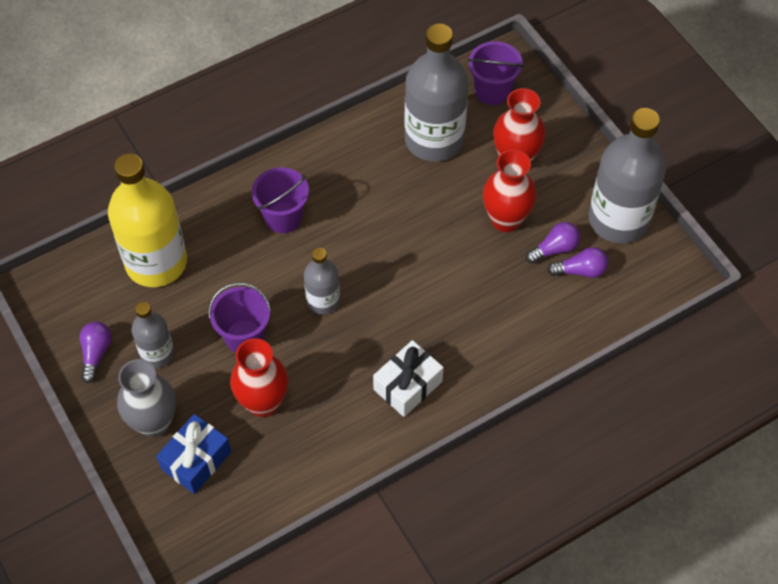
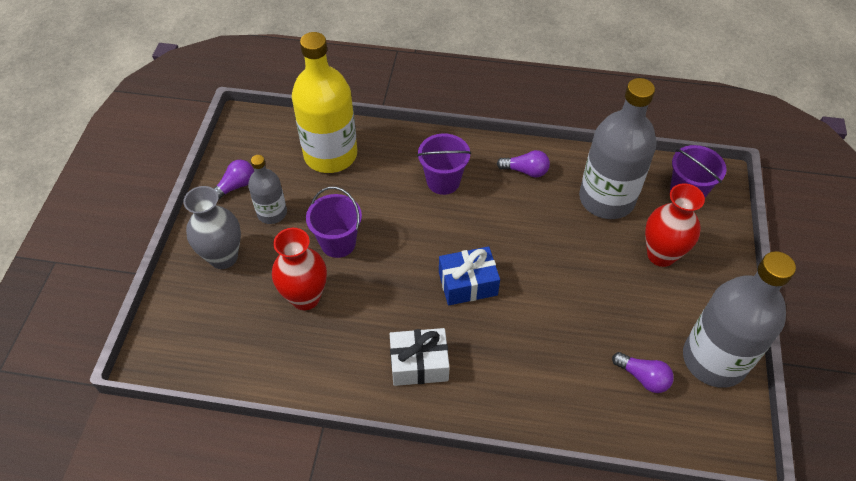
camera: 40 degrees right, 5 degrees down
blue gift [156,414,231,494] -> blue gift moved to [439,246,500,305]
grey bottle [304,248,340,314] -> none
red vase [483,149,536,232] -> none
purple light bulb [526,222,580,264] -> purple light bulb moved to [497,150,550,177]

